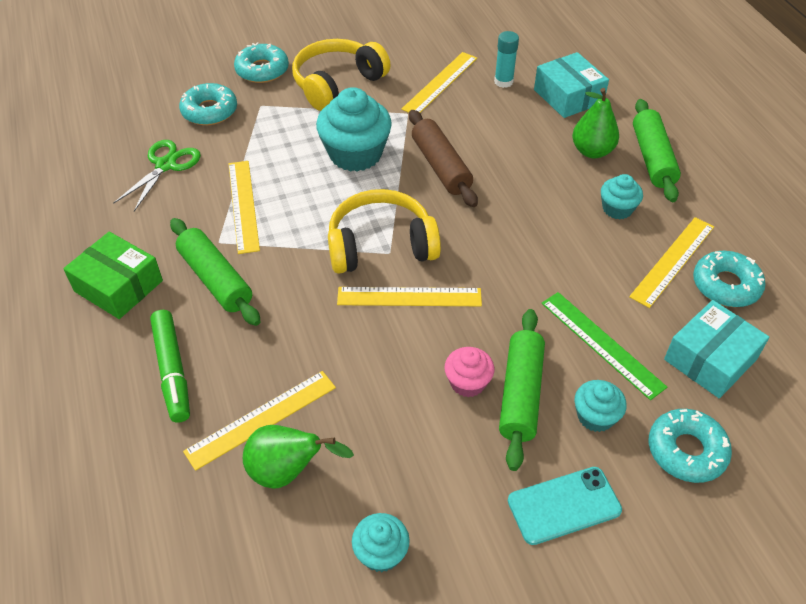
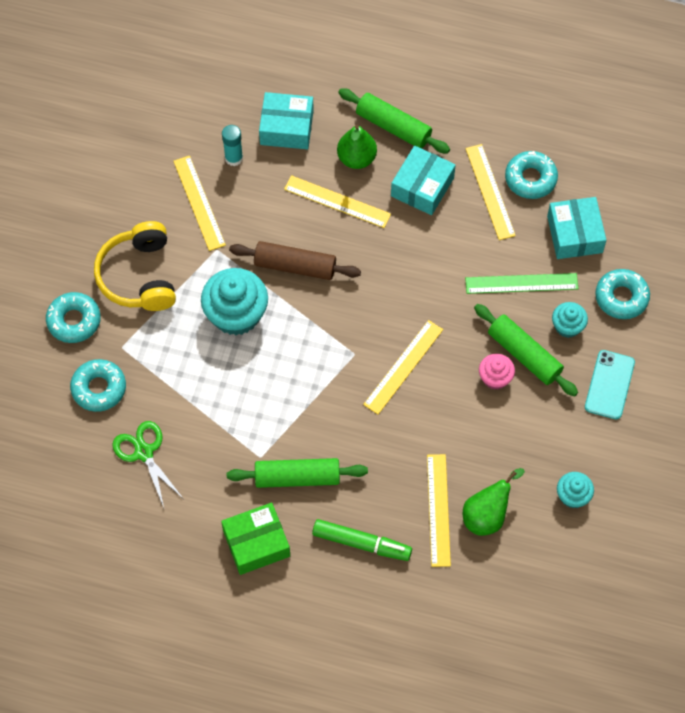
camera: 55 degrees left, 15 degrees up
yellow ruler [229,161,260,254] -> yellow ruler moved to [284,175,391,228]
yellow headphones [328,189,441,274] -> none
turquoise cupcake [601,174,643,220] -> turquoise box [391,146,456,215]

